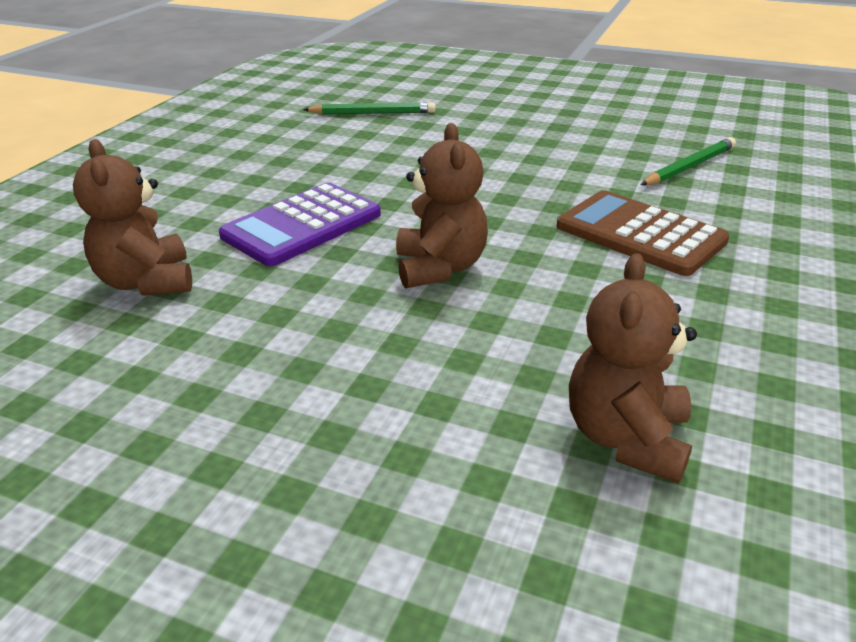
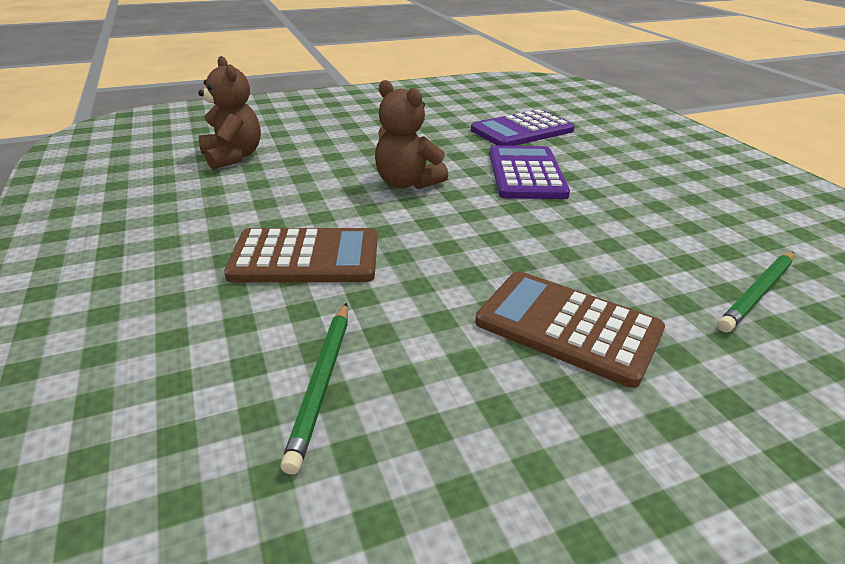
camera: 135 degrees right, 0 degrees up
brown teddy bear [73,139,192,296] -> purple calculator [471,109,575,146]
none -> brown calculator [475,271,665,388]

